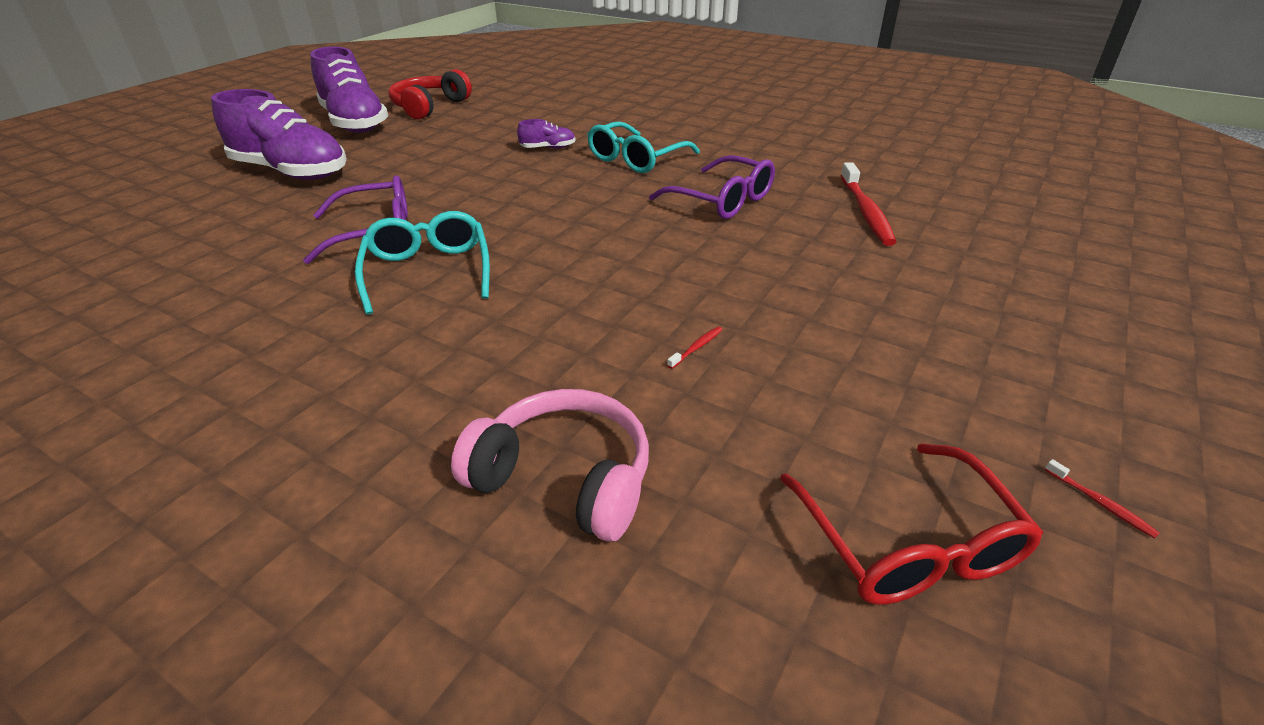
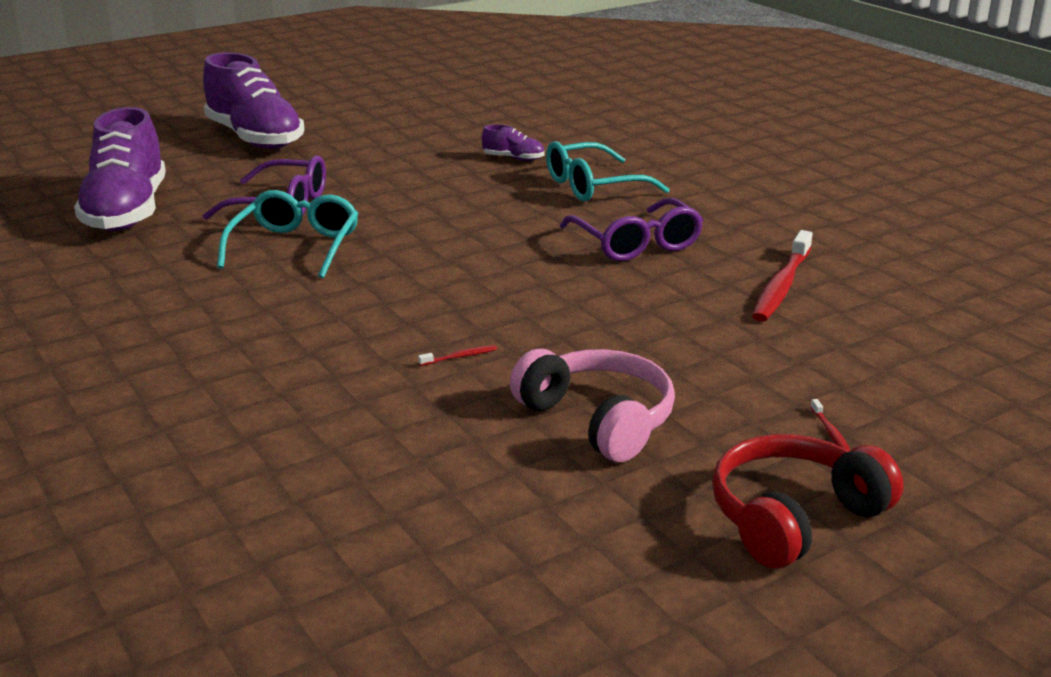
camera: 25 degrees right, 10 degrees down
purple shoe [310,46,388,133] -> purple shoe moved to [74,107,166,231]
red headphones [388,69,472,120] -> red headphones moved to [712,434,904,569]
pink headphones [451,389,649,542] -> pink headphones moved to [510,349,675,462]
red glasses [780,443,1043,605] -> none
red toothbrush [1045,459,1160,538] -> red toothbrush moved to [810,399,850,451]

